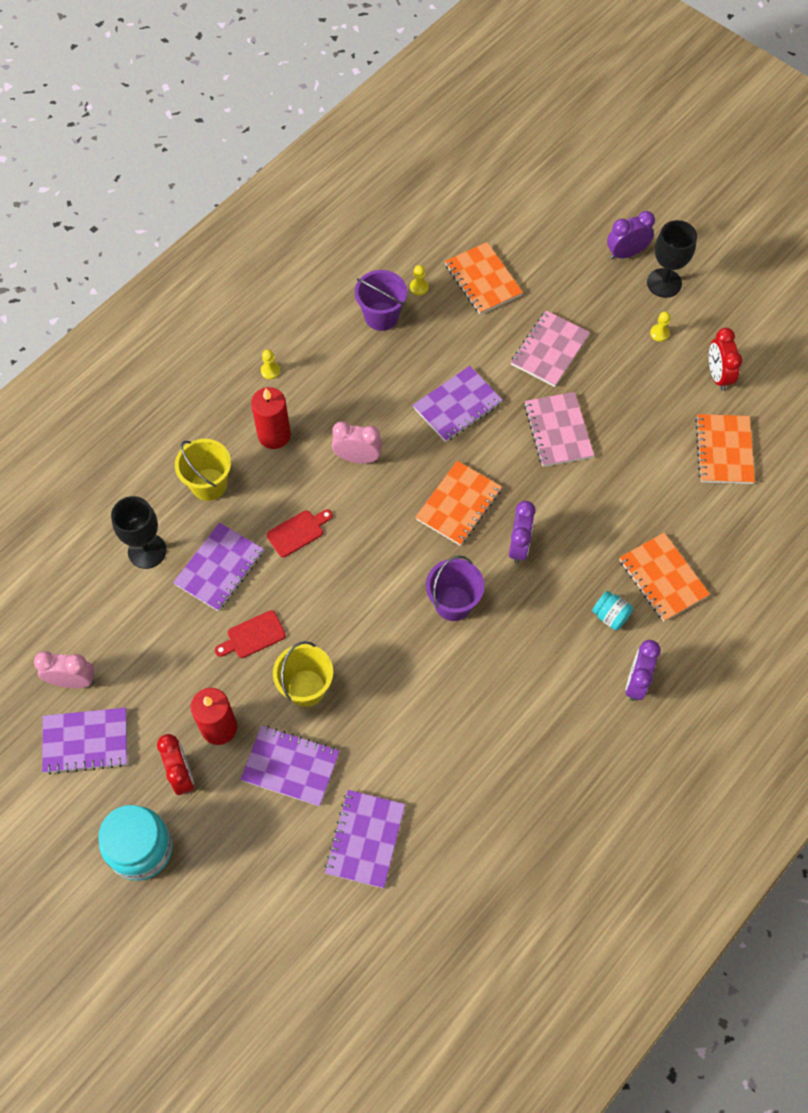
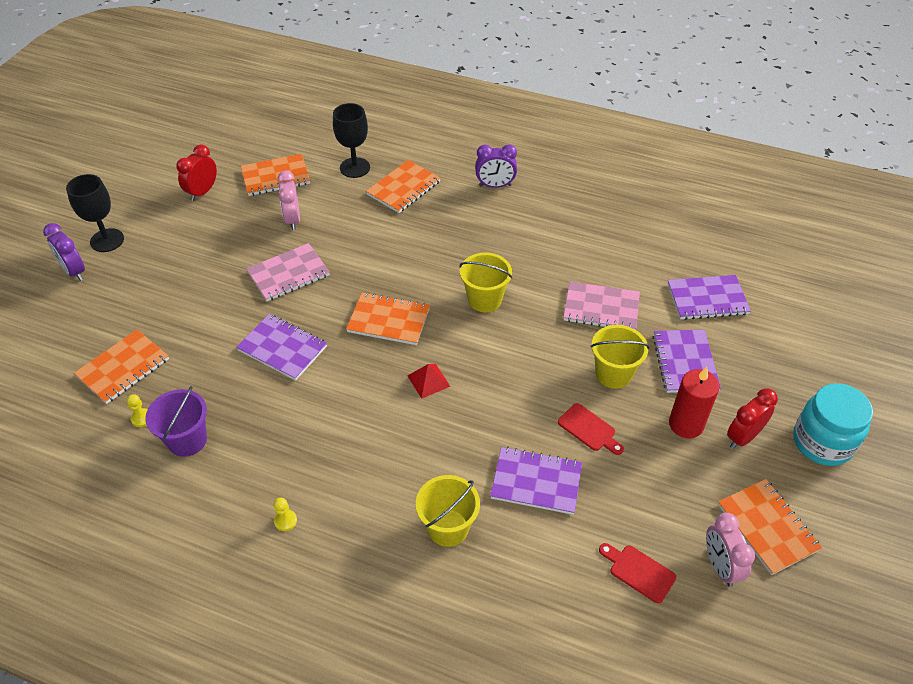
camera: 110 degrees left, 15 degrees down
purple notebook [42,707,128,774] -> orange notebook [718,479,822,575]
black goblet [111,496,167,569] -> black goblet moved to [333,103,370,178]
red candle [251,387,291,449] -> none
red cutting board [267,509,333,557] -> red cutting board moved to [599,543,676,603]
pink clock [332,421,382,463] -> pink clock moved to [278,171,300,230]
purple bucket [426,555,485,621] -> yellow bucket [460,253,512,312]
purple clock [509,501,536,564] -> none
pink notebook [511,310,590,387] -> pink notebook moved to [563,281,640,330]
turquoise jar [592,591,633,630] -> none
yellow pawn [650,311,671,342] -> none
red clock [709,328,743,391] -> red clock turned 150 degrees clockwise [176,144,217,201]
none -> red pyramid [408,364,451,399]

